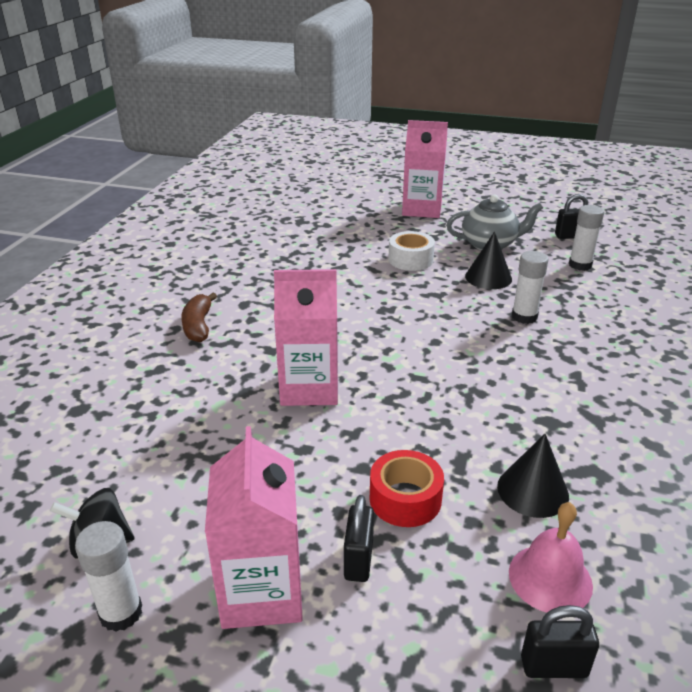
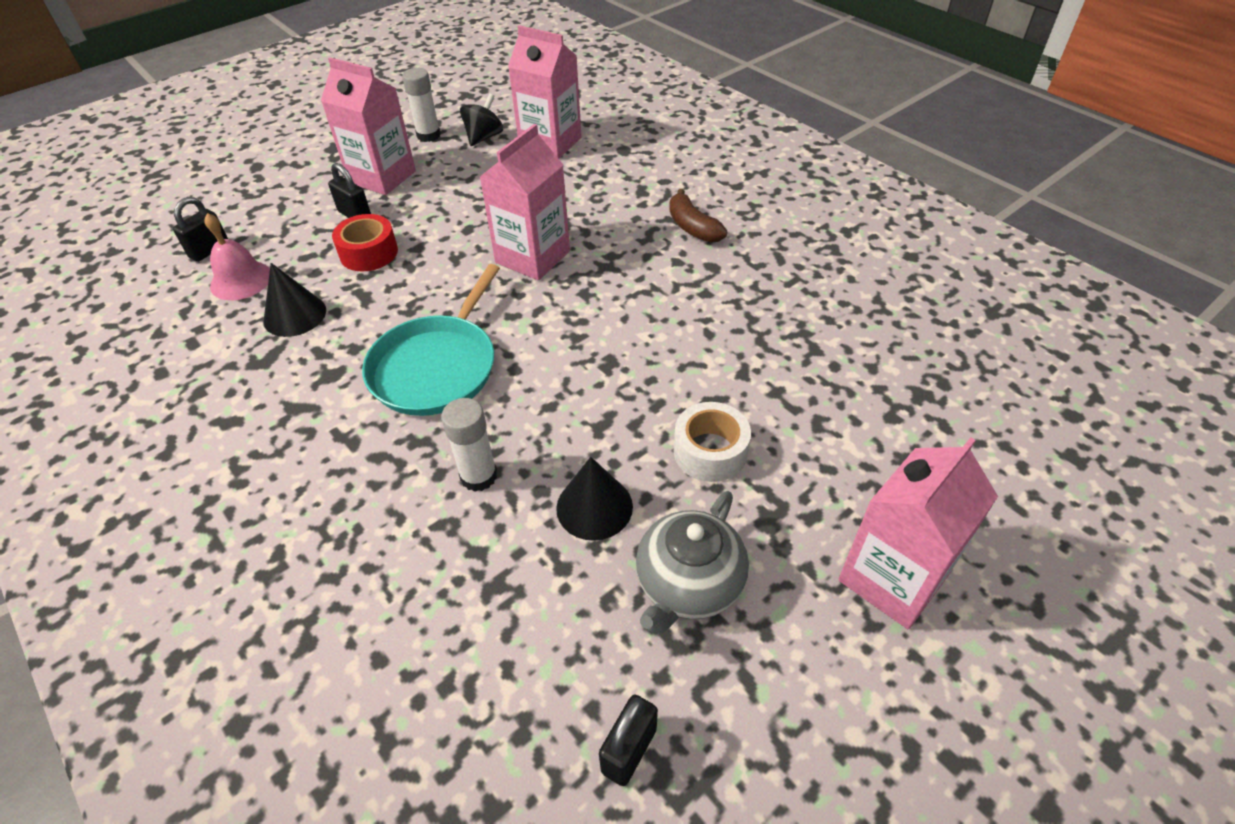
camera: 125 degrees right, 15 degrees up
brown banana [181,293,217,342] -> brown banana turned 150 degrees counterclockwise [669,189,727,243]
white glue stick [569,205,604,271] -> none
none -> turquoise pan [362,264,500,416]
none -> pink carton [508,25,581,159]

